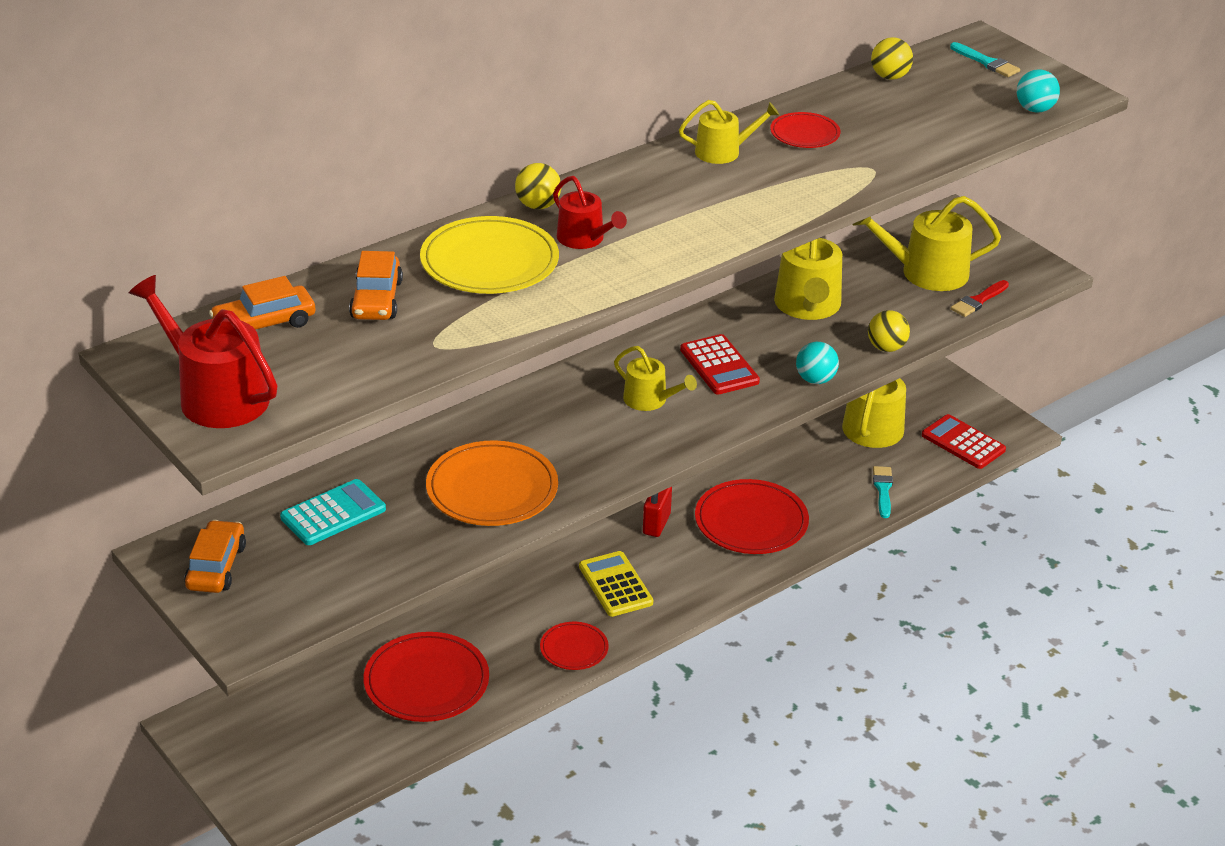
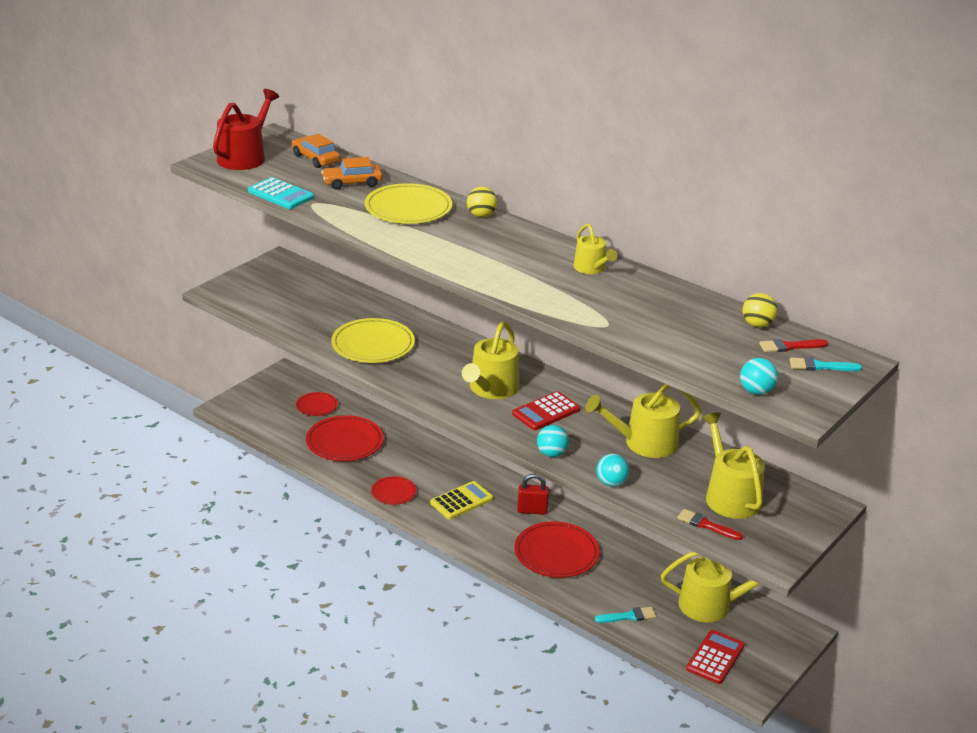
camera: 75 degrees right, 5 degrees down
orange car [184,520,246,593] -> none
turquoise calculator [280,479,386,545] -> turquoise calculator moved to [248,177,314,209]
orange plate [426,440,558,526] -> yellow plate [331,318,415,363]
red watering can [553,176,627,249] -> none
yellow watering can [614,346,697,411] -> yellow watering can [462,321,519,399], size x1.66
red plate [770,112,840,148] -> red plate moved to [296,392,338,416]
yellow ball [868,310,910,352] -> turquoise ball [596,454,630,487]
turquoise brush [950,42,1020,77] -> turquoise brush turned 60 degrees clockwise [790,357,862,371]
none -> red brush [759,339,828,352]

